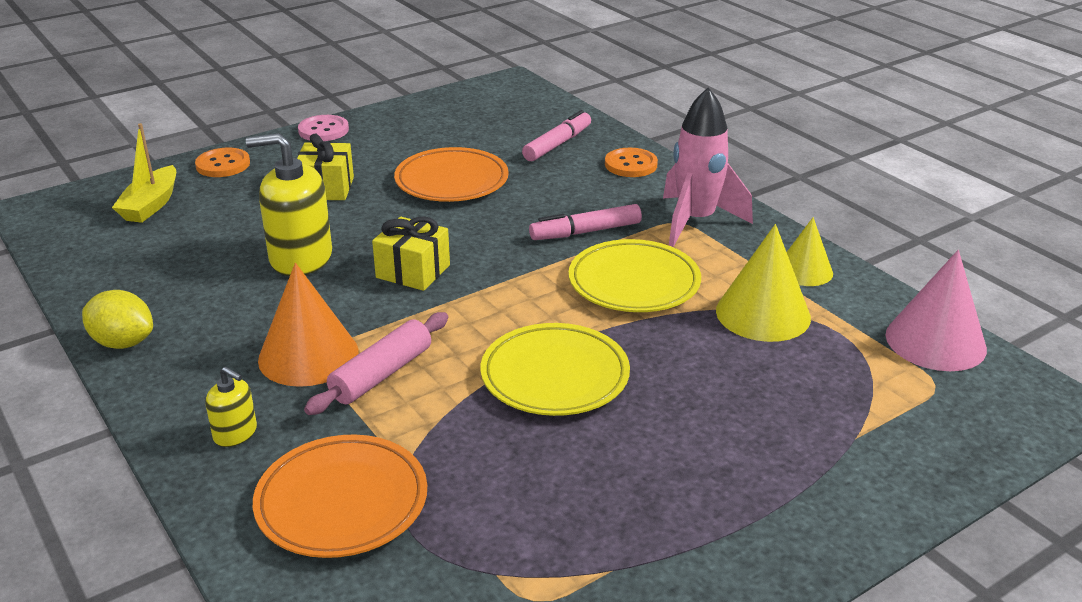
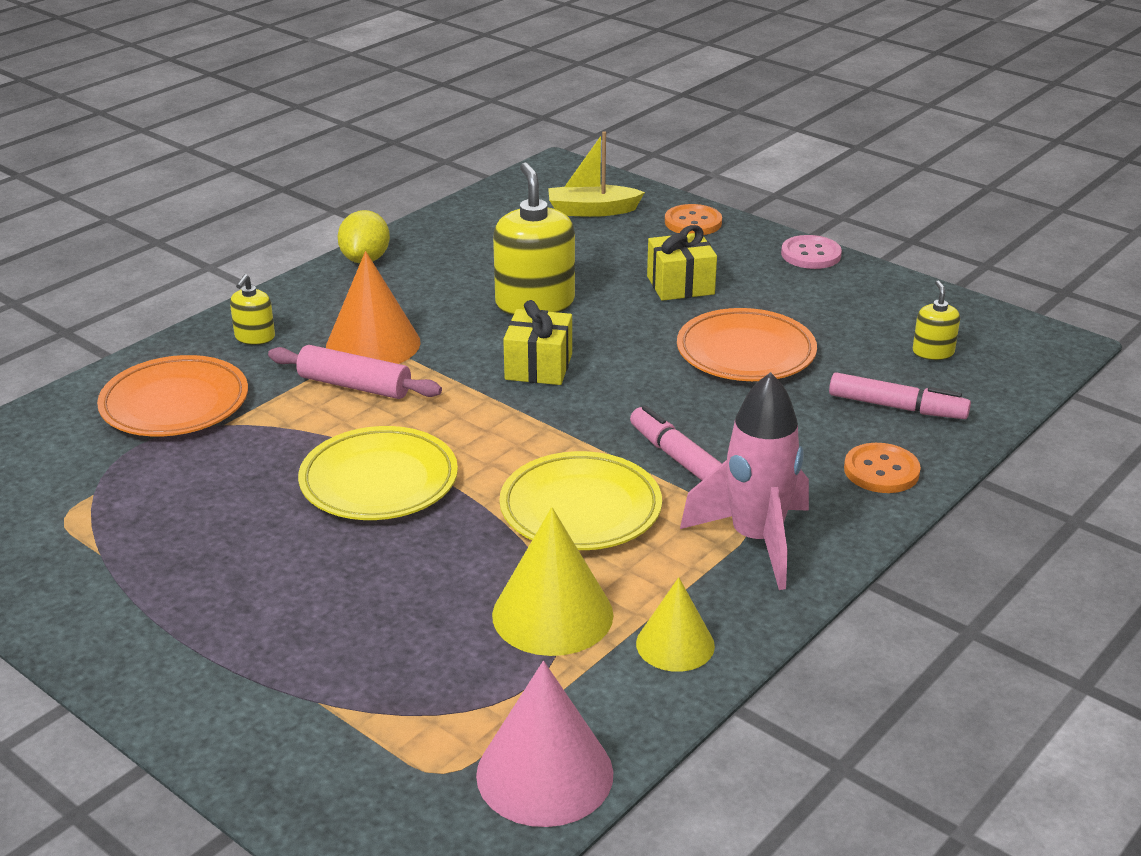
camera: 75 degrees right, 0 degrees up
none -> yellow soap dispenser [913,280,960,360]

